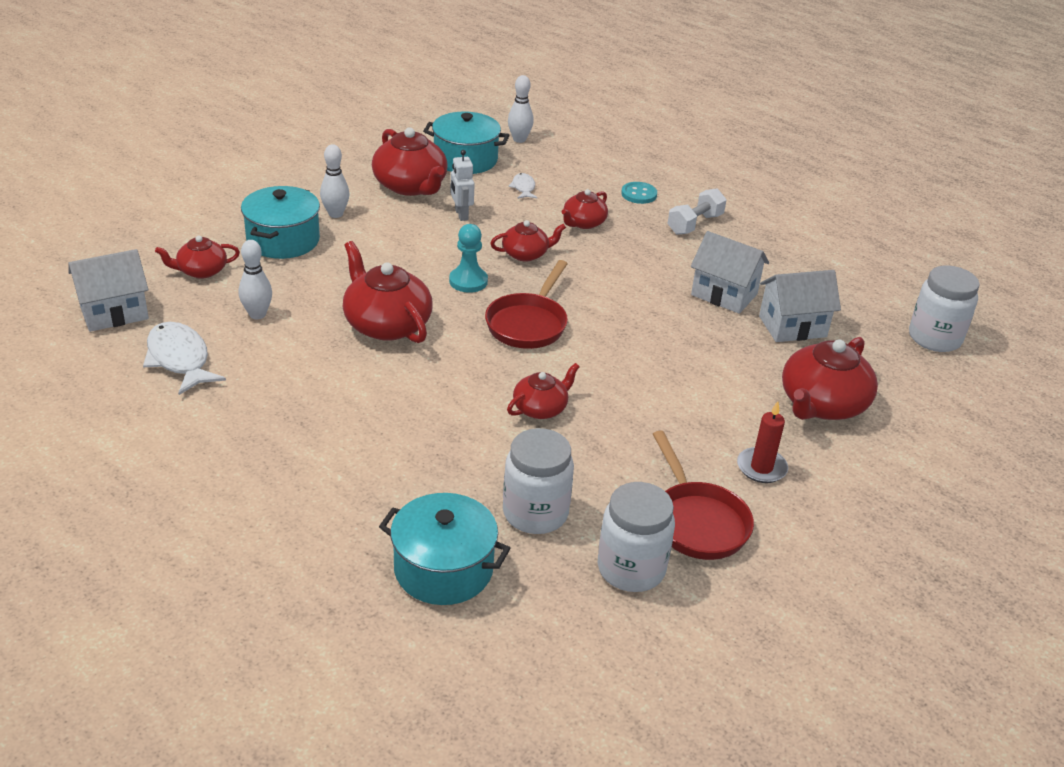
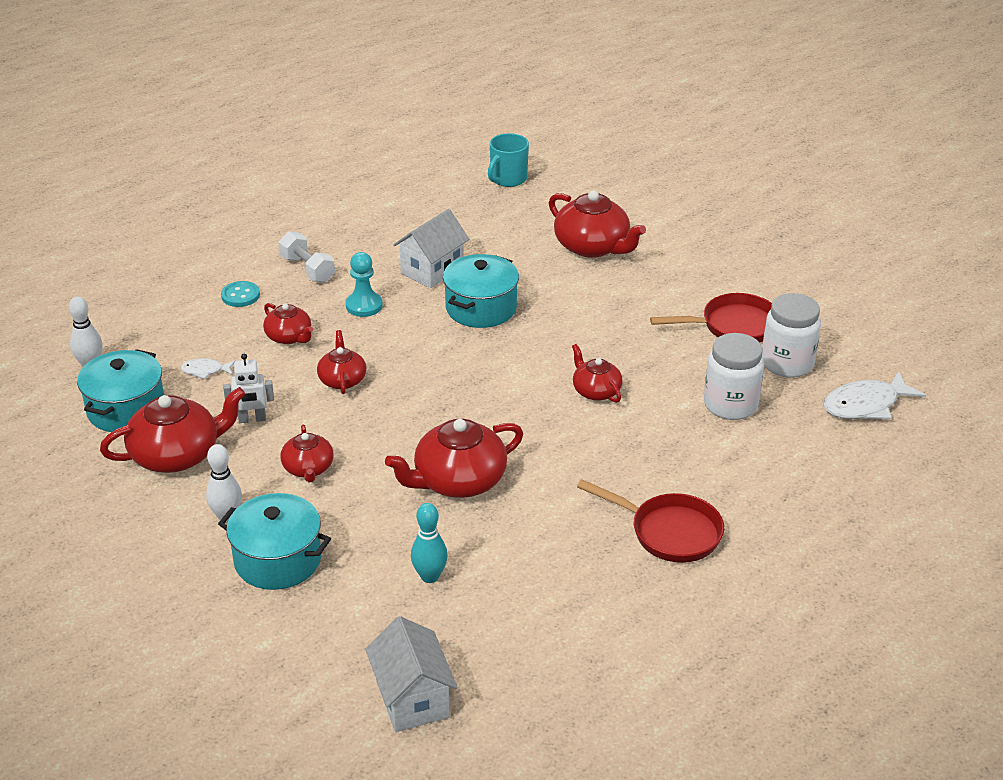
camera: 80 degrees left, 0 degrees up
white fish [143,322,226,395] -> white fish moved to [823,371,926,419]
red teapot [155,235,240,279] -> red teapot moved to [280,425,334,483]
white bowling pin [239,240,272,319] -> turquoise bowling pin [411,503,448,583]
turquoise pot [379,493,511,605] -> turquoise pot moved to [443,254,519,328]
turquoise pawn [449,224,488,293] -> turquoise pawn moved to [346,252,383,317]
red pan [485,260,568,349] -> red pan moved to [577,479,724,563]
red candle [737,401,788,483] -> none
white house [759,270,841,342] -> none
white jar [909,265,980,352] -> turquoise mug [488,133,529,187]

